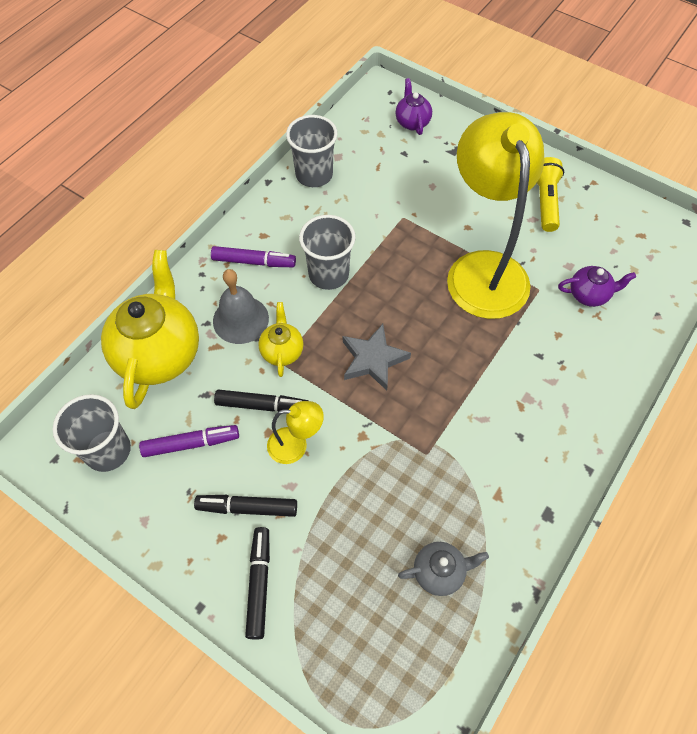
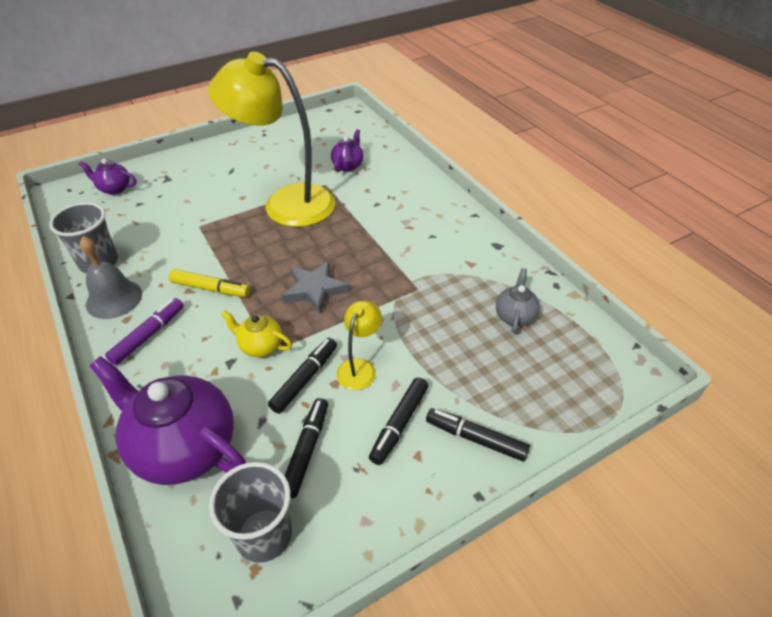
camera: 65 degrees left, 15 degrees down
yellow teapot [101,250,199,409] -> purple teapot [90,356,246,485]
purple marker [139,425,239,457] -> black marker [285,398,328,498]
grey bell [213,269,269,344] -> grey bell moved to [80,236,142,319]
grey cup [299,215,356,290] -> yellow marker [169,269,250,297]
yellow flashlight [536,157,564,232] -> none

